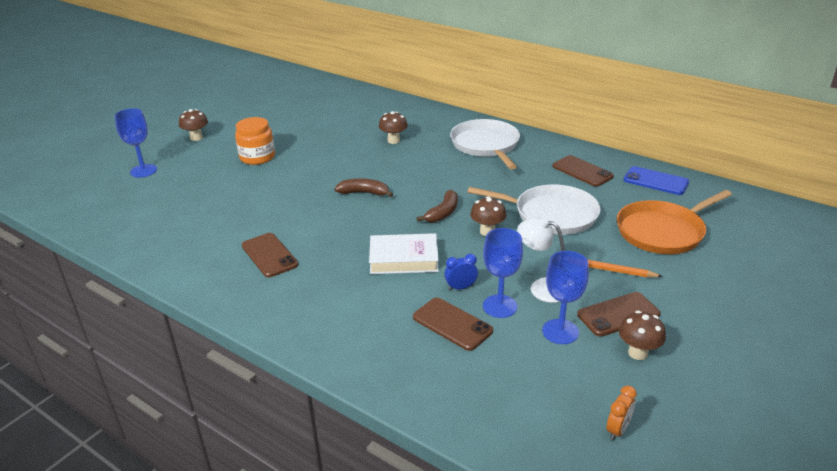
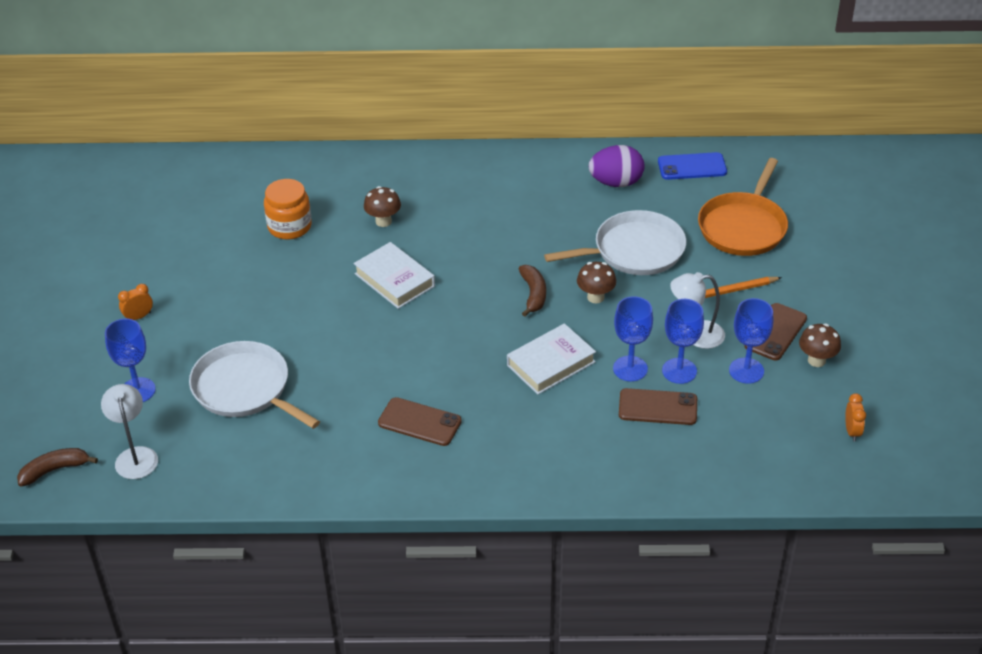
camera: 35 degrees left, 10 degrees up
brown mushroom [179,109,208,141] -> orange clock [118,284,153,320]
orange jar [235,117,275,165] -> orange jar moved to [264,179,312,240]
brown banana [335,178,393,197] -> brown banana moved to [17,448,98,487]
blue clock [444,254,478,290] -> blue goblet [613,296,653,381]
white pan [450,119,520,170] -> white pan moved to [189,341,320,429]
brown phone [552,155,614,187] -> purple egg [589,145,645,187]
none -> white lamp [101,384,158,479]
none -> white book [354,242,435,309]

